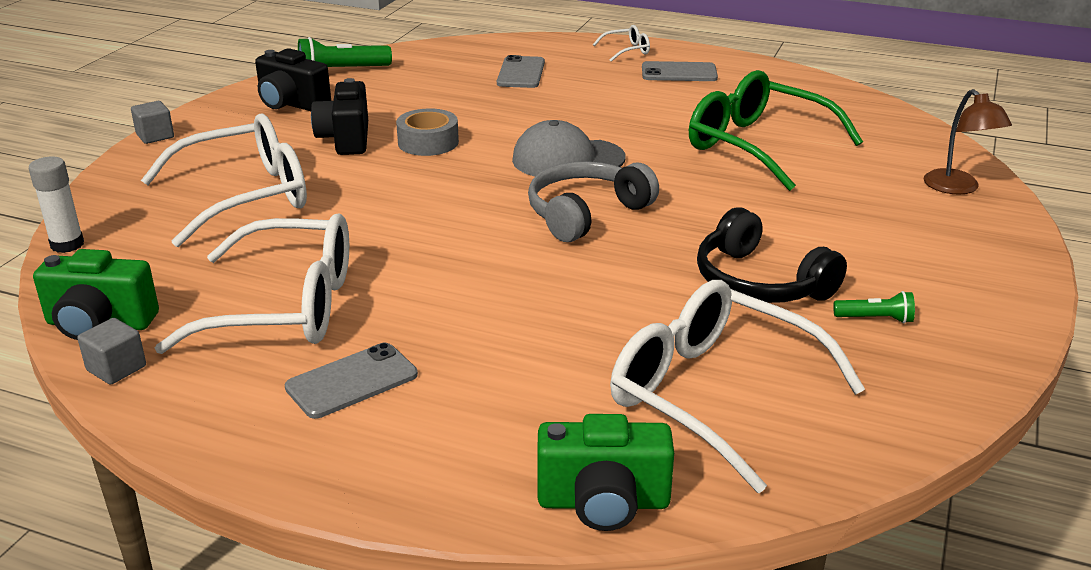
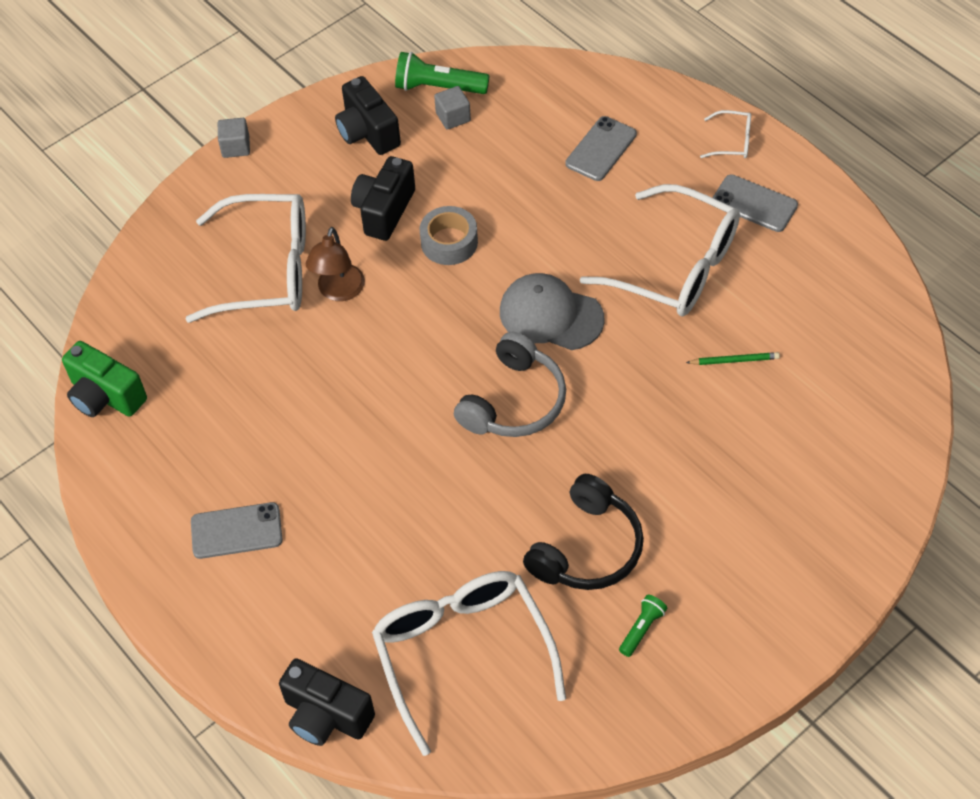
camera: 30 degrees right, 25 degrees up
white glue stick [29,156,84,253] -> none
grey cube [77,318,146,385] -> grey cube moved to [434,86,471,130]
white glasses [155,213,349,354] -> white glasses moved to [580,184,740,316]
grey headphones [528,161,659,242] -> grey headphones turned 135 degrees clockwise [454,332,566,437]
green camera [537,414,674,531] -> black camera [279,658,375,746]
green glasses [689,70,863,191] -> green pencil [686,352,780,365]
black headphones [697,207,847,303] -> black headphones turned 135 degrees counterclockwise [523,474,644,590]
green flashlight [833,291,915,323] -> green flashlight turned 90 degrees counterclockwise [619,595,667,657]
brown lamp [924,89,1012,194] -> brown lamp moved to [306,227,365,301]

